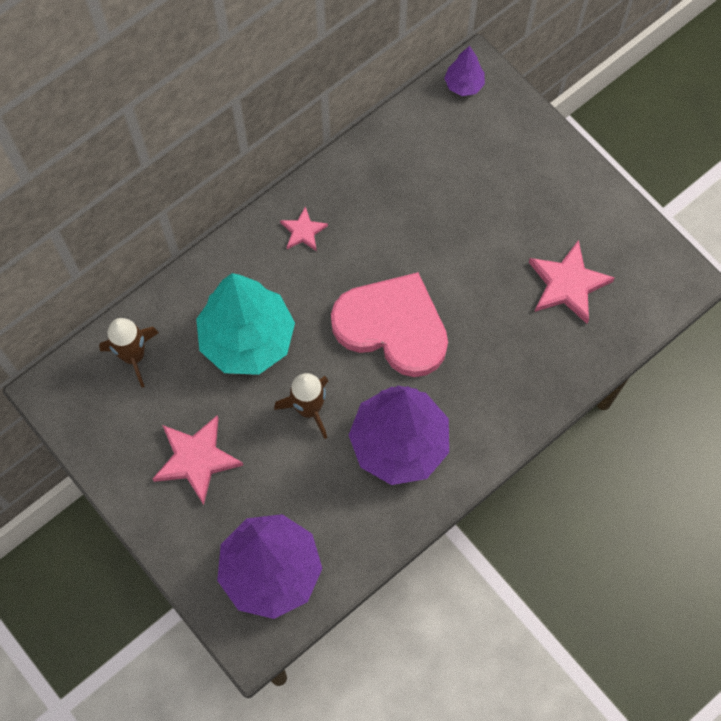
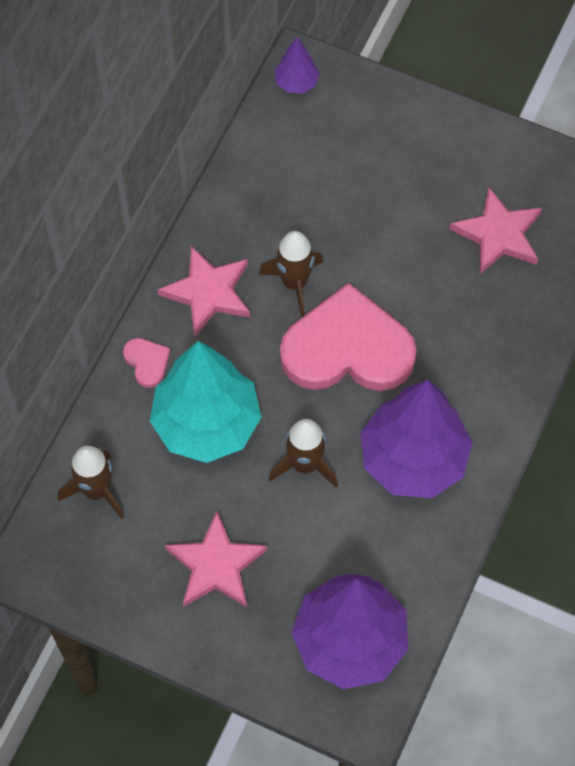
camera: 25 degrees left, 5 degrees down
pink star [280,206,328,251] -> pink star [158,246,250,337], size x1.78
none -> pink heart [123,338,171,388]
none -> brown rocket [259,231,323,317]

